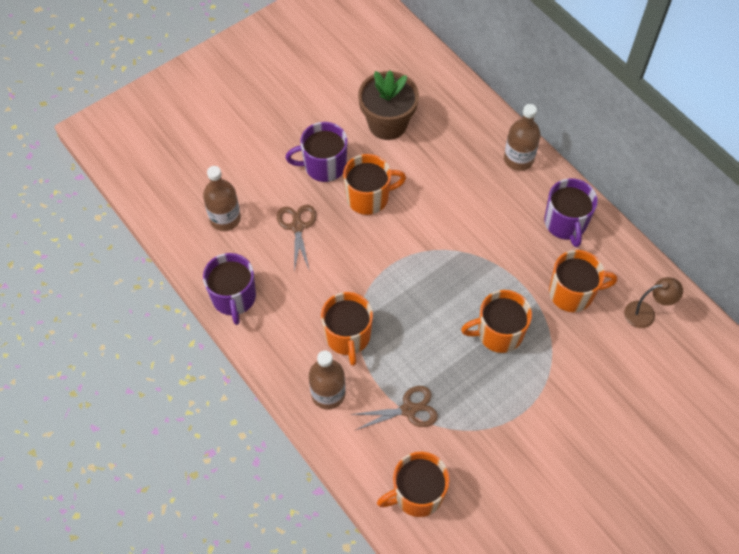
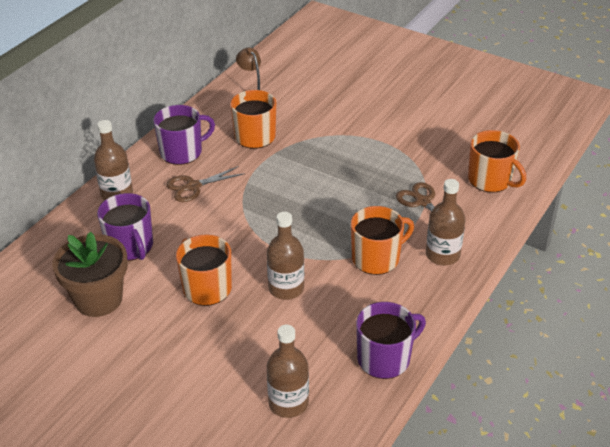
camera: 110 degrees left, 20 degrees down
brown scissors [277,205,317,272] -> brown scissors moved to [166,166,245,202]
purple mug [285,122,348,182] -> purple mug moved to [97,193,153,261]
orange mug [461,290,532,353] -> none
none -> brown bottle [267,212,304,300]

